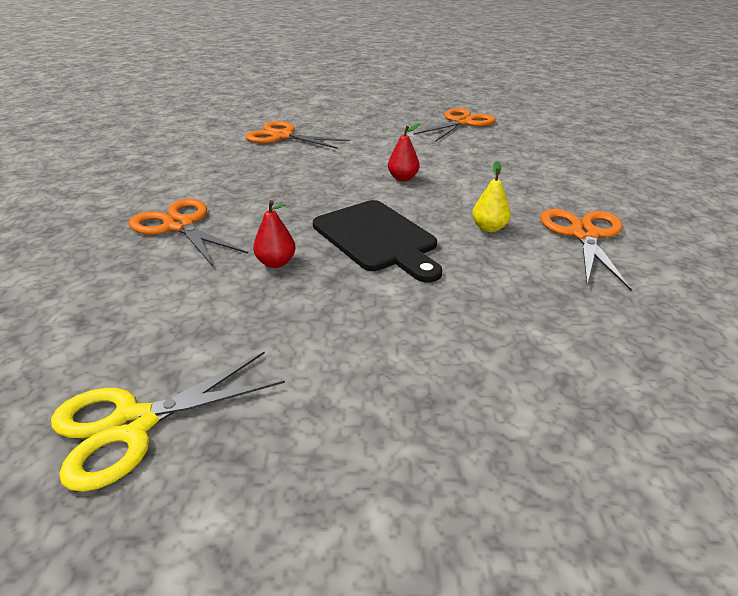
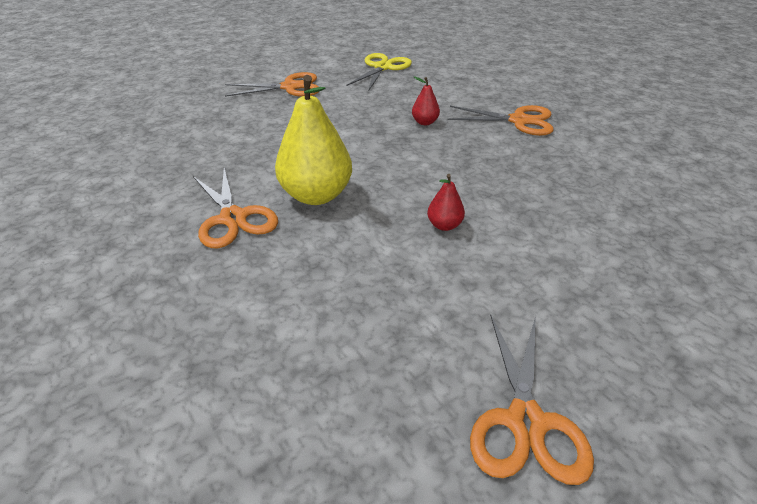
camera: 145 degrees right, 5 degrees up
orange scissors [245,121,350,149] -> orange scissors moved to [225,72,318,97]
black cutting board [313,200,442,282] -> none
yellow pear [472,161,511,232] -> yellow pear [275,75,352,205], size x2.17

